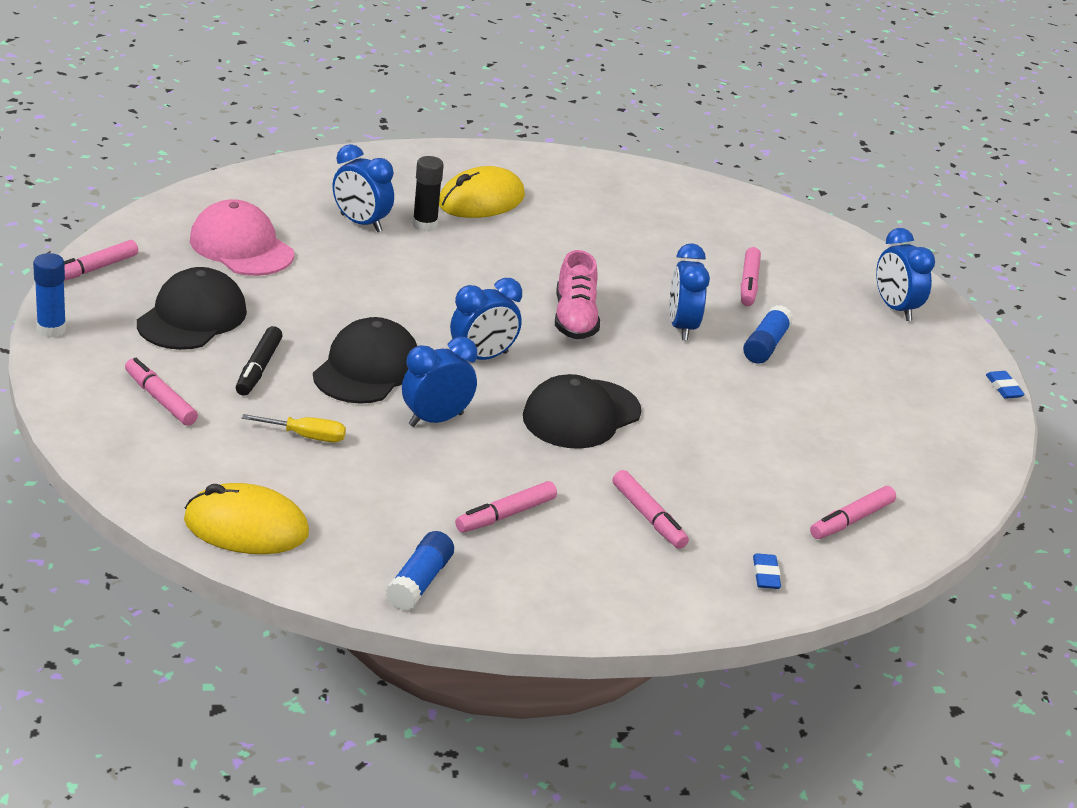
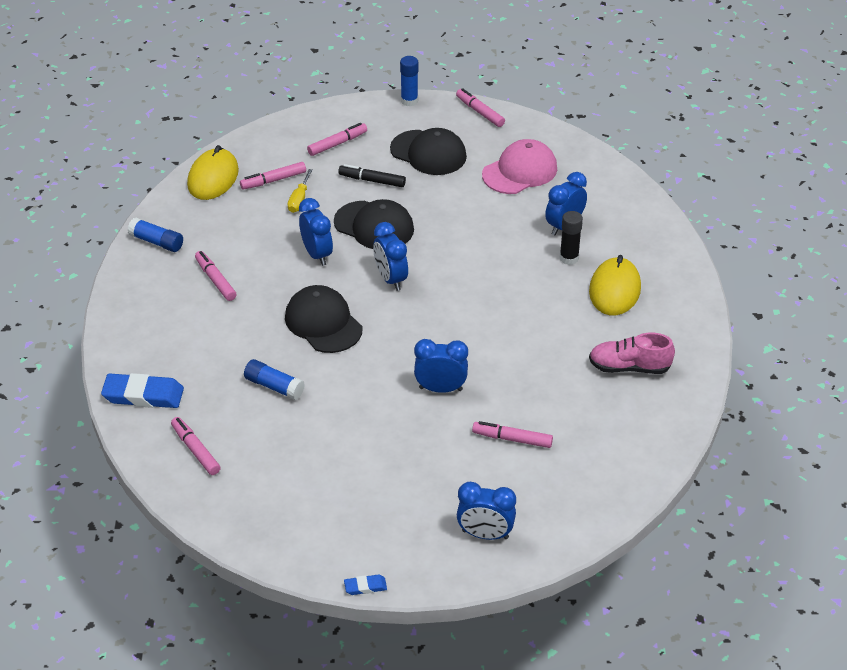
camera: 100 degrees right, 10 degrees up
yellow mouse [439,166,525,218] -> yellow mouse turned 45 degrees clockwise [589,255,641,316]
pink shoe [555,250,600,339] -> pink shoe moved to [589,333,675,374]
pink marker [613,470,689,549] -> pink marker moved to [240,162,306,190]
blue glue stick [743,305,793,364] -> blue glue stick moved to [244,359,305,400]
blue eraser [753,553,781,589] -> blue eraser [101,373,184,408], size x2.06
blue clock [876,228,935,321] -> blue clock turned 150 degrees counterclockwise [457,482,516,540]

